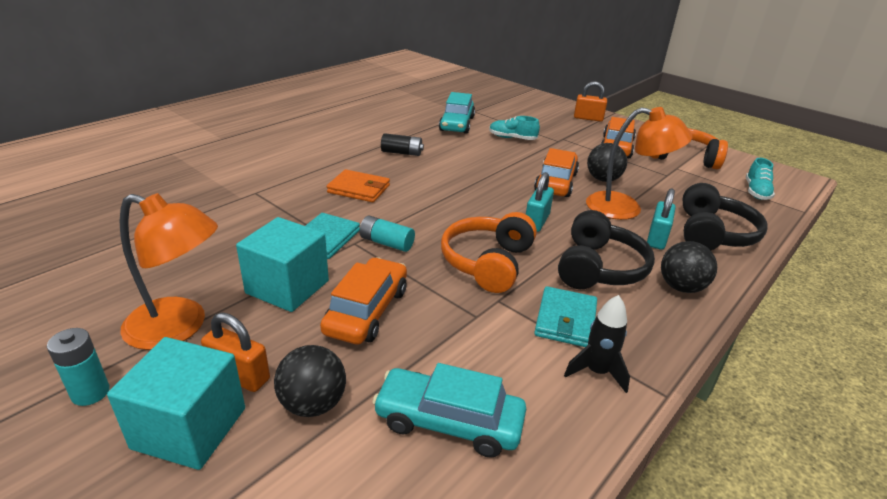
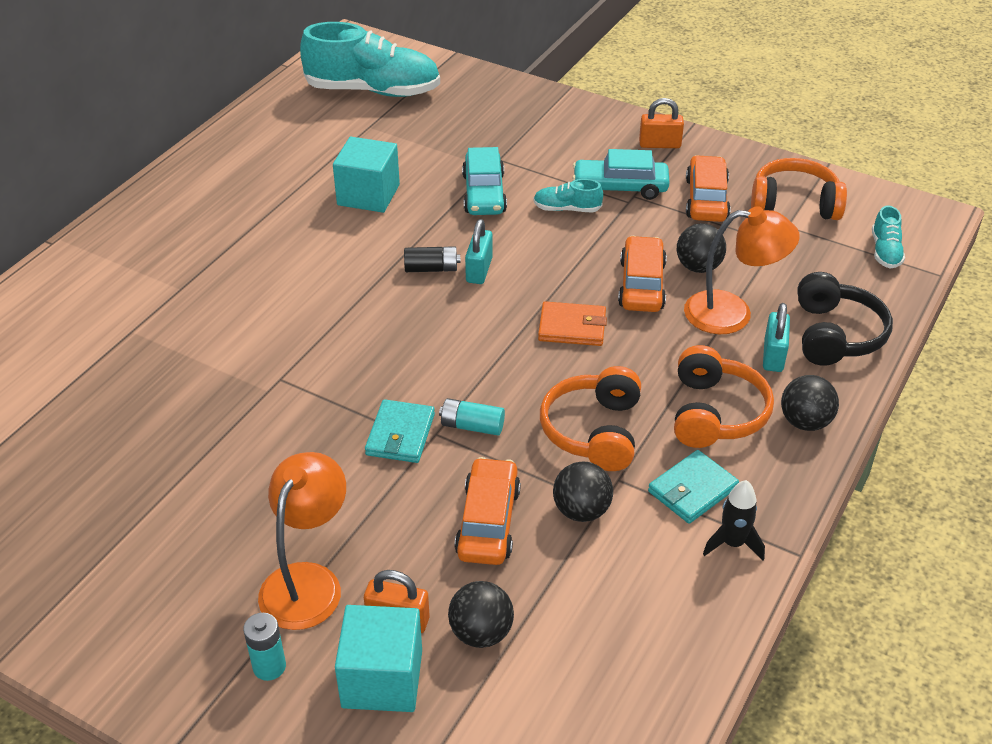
camera: 10 degrees left, 10 degrees up
orange lamp [120,193,218,350] -> orange lamp turned 75 degrees counterclockwise [258,452,346,630]
turquoise cube [236,217,329,312] -> turquoise cube moved to [333,137,400,213]
orange wallet [327,169,390,202] -> orange wallet moved to [538,301,607,346]
turquoise car [372,363,526,458] -> turquoise car moved to [572,149,670,200]
turquoise padlock [526,172,554,232] -> turquoise padlock moved to [465,219,493,284]
turquoise wallet [534,286,597,347] -> turquoise wallet turned 45 degrees clockwise [648,450,739,524]
black headphones [558,210,655,289] -> orange headphones [674,345,774,448]
none -> turquoise shoe [300,22,440,97]
none -> black ball [553,462,613,522]

